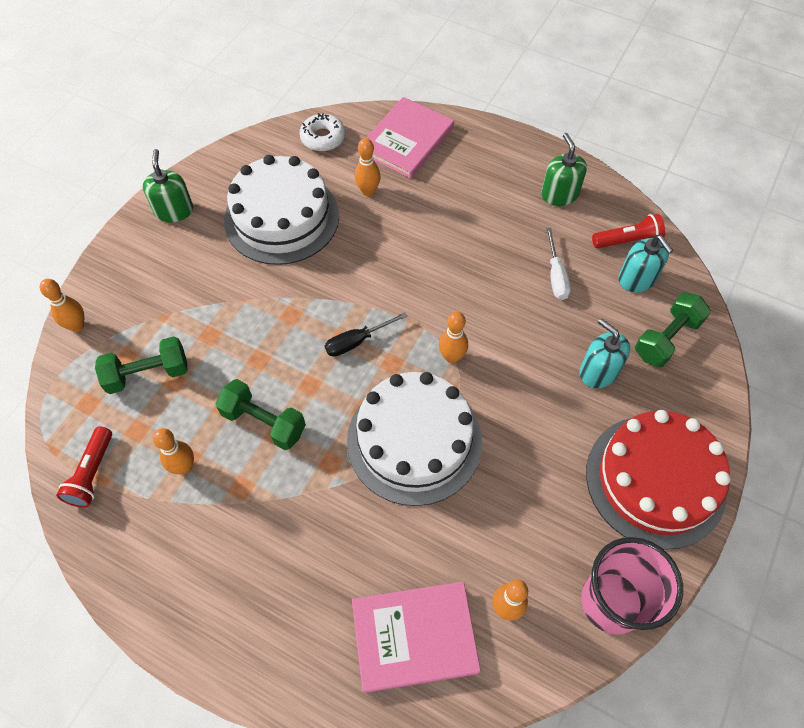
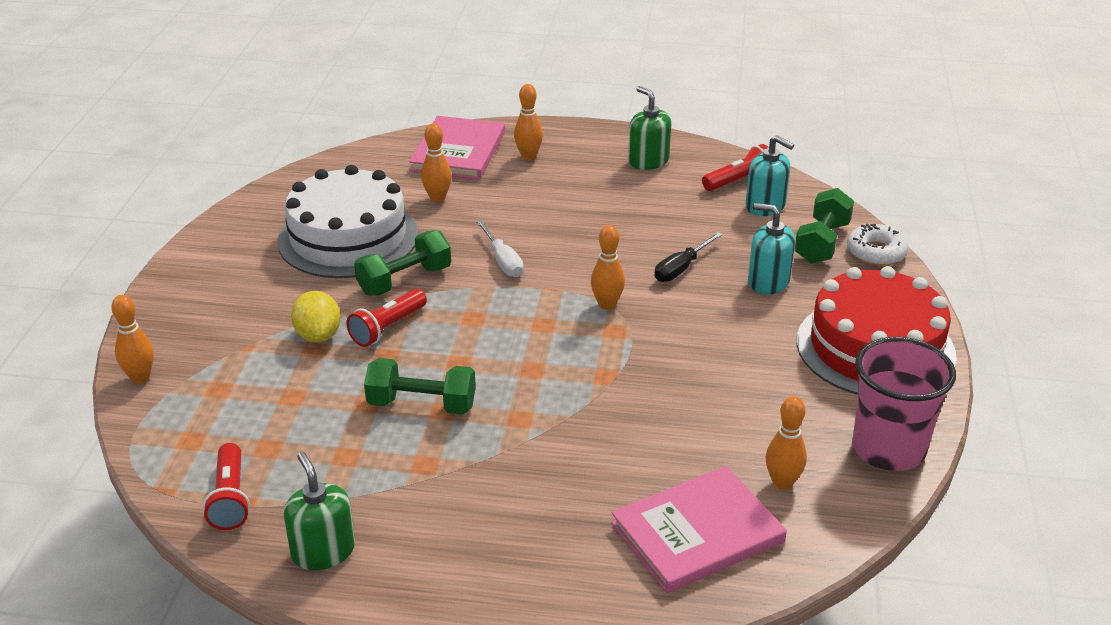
camera: 20 degrees left, 25 degrees down
green dumbbell [95,336,188,394] -> green dumbbell moved to [354,230,451,296]
green soap dispenser [143,149,193,222] -> green soap dispenser moved to [284,452,355,570]
orange bowling pin [153,428,194,474] -> orange bowling pin moved to [514,84,543,160]
white donut [300,113,346,151] -> white donut moved to [847,224,909,266]
black screwdriver [325,312,407,357] -> black screwdriver moved to [654,232,723,282]
white cake [347,372,482,506] -> none
white screwdriver [546,228,571,300] -> white screwdriver moved to [476,220,524,277]
none -> yellow lemon [291,291,341,342]
none -> red flashlight [346,289,427,347]

